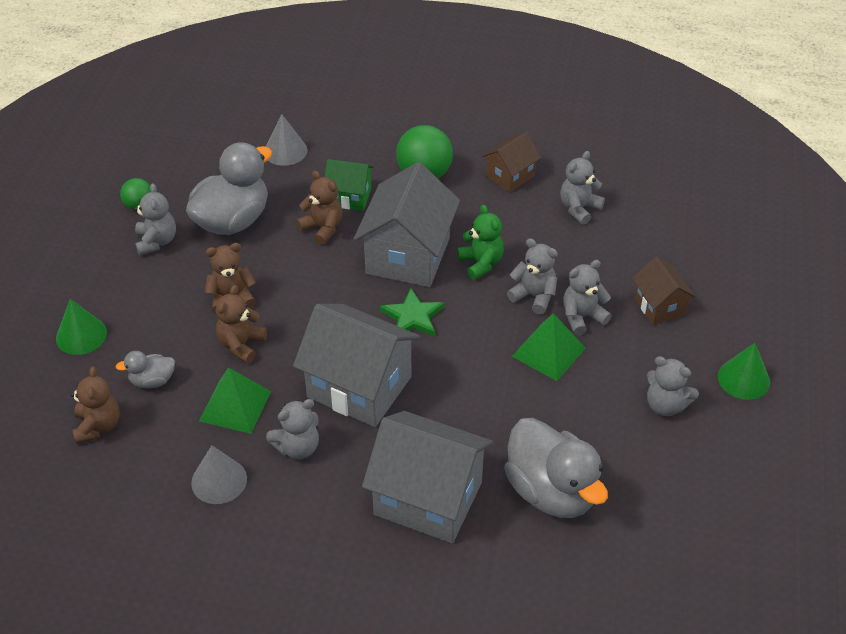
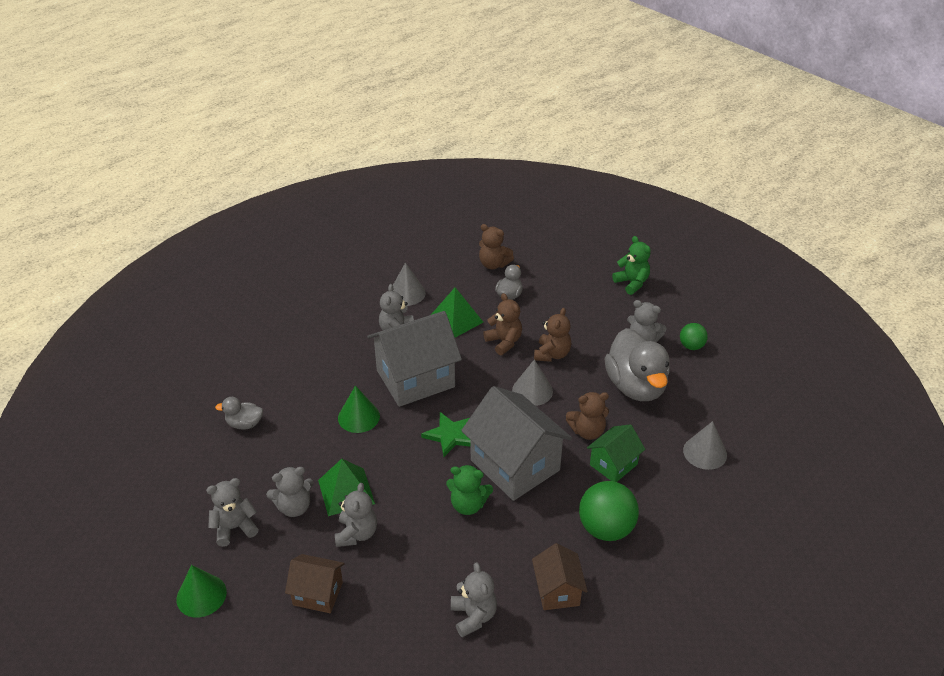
camera: 125 degrees right, 5 degrees down
green cone [56,299,107,355] -> green cone moved to [338,386,380,433]
grey house [362,411,493,543] -> none
grey duck [504,418,608,518] -> grey duck [215,397,263,430], size x0.47
grey teddy bear [507,238,558,314] -> grey teddy bear moved to [266,467,314,517]
none -> grey cone [512,359,553,406]
none -> green teddy bear [612,236,651,295]

